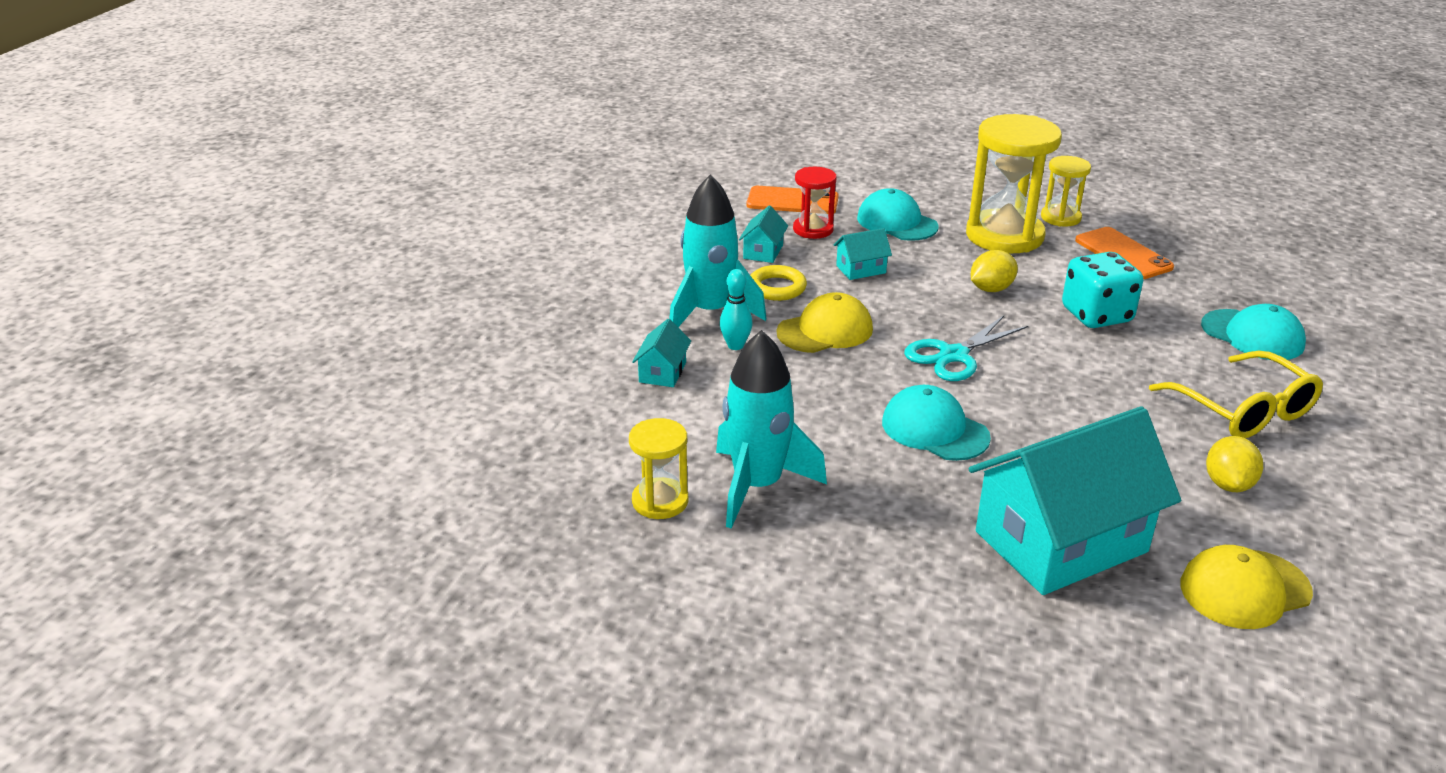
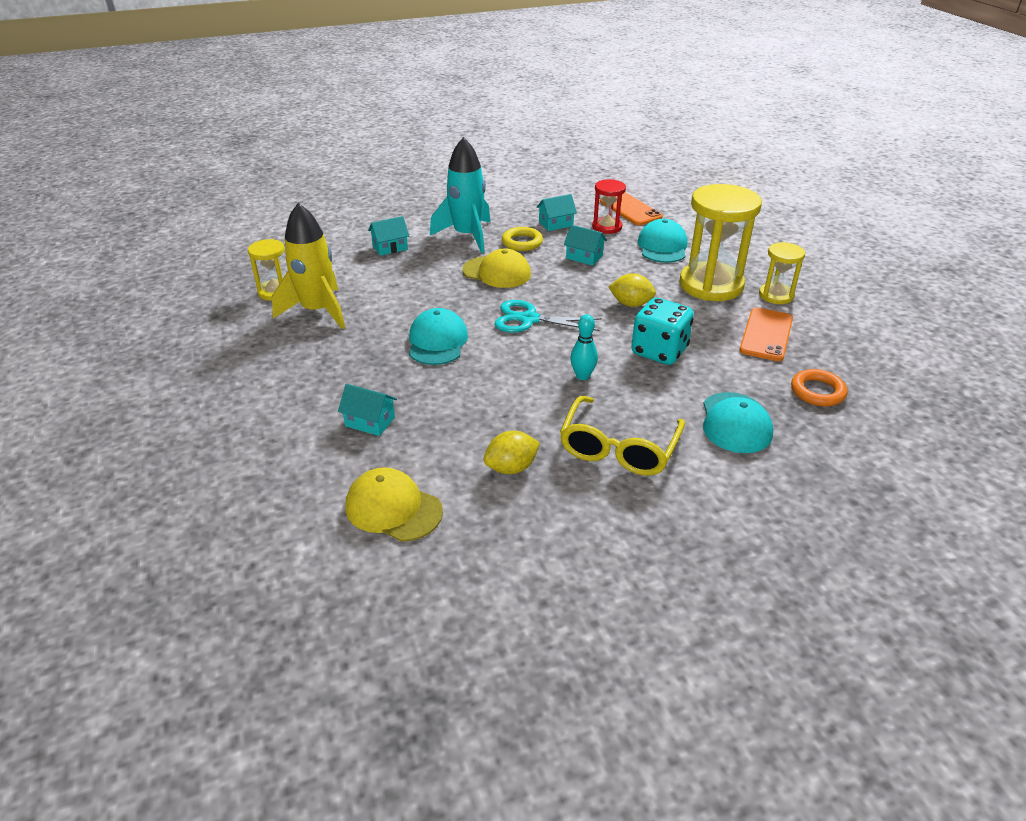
camera: 50 degrees right, 5 degrees up
turquoise rocket [716,330,827,529] -> yellow rocket [272,203,345,329]
turquoise bowling pin [720,269,752,350] -> turquoise bowling pin moved to [570,314,598,380]
turquoise house [969,406,1181,595] -> turquoise house [338,384,397,436], size x0.41
none -> orange ring [791,369,848,406]

